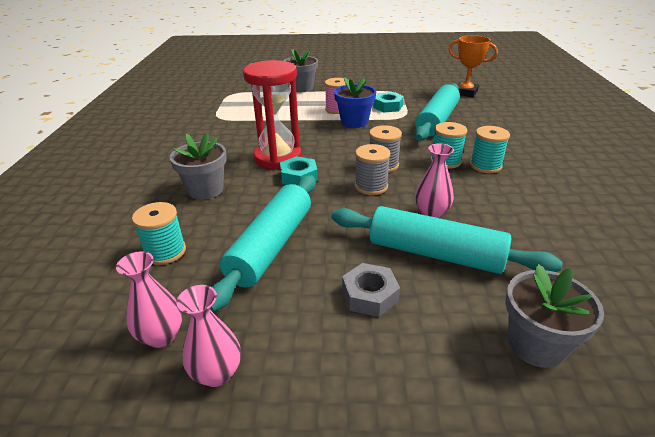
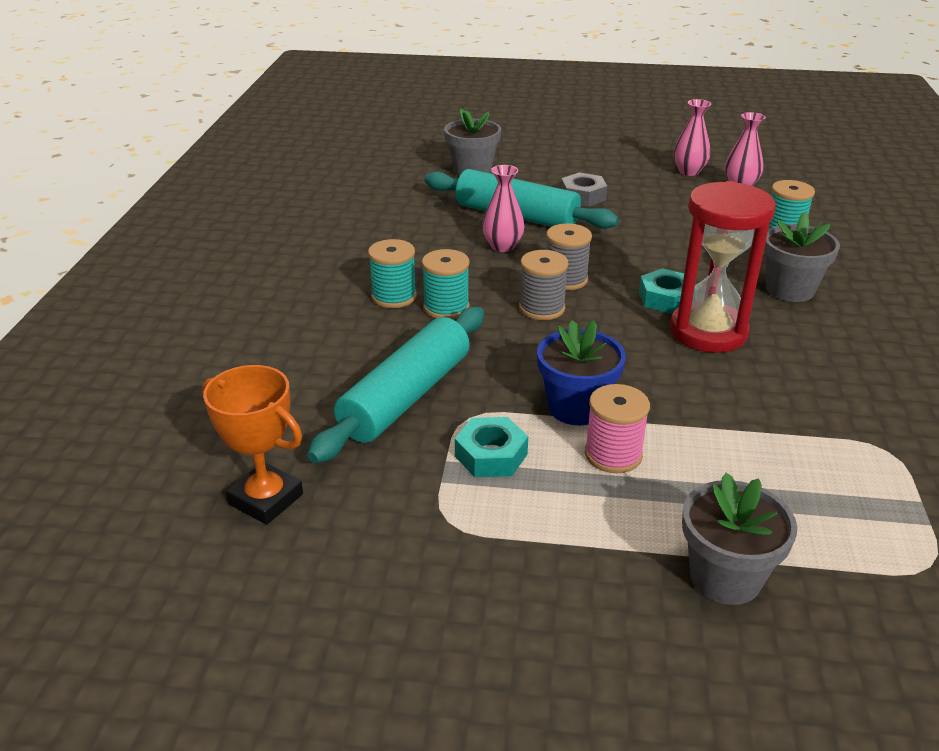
camera: 175 degrees left, 0 degrees up
turquoise rolling pin [210,175,315,312] -> none

